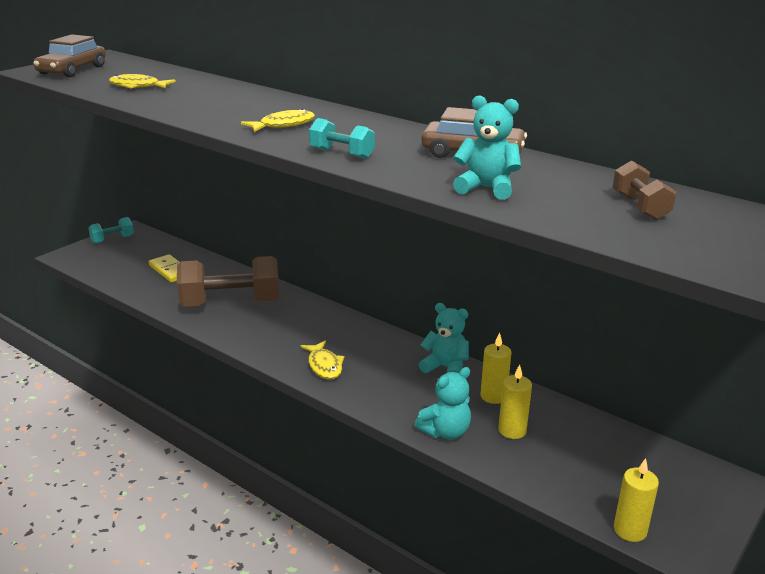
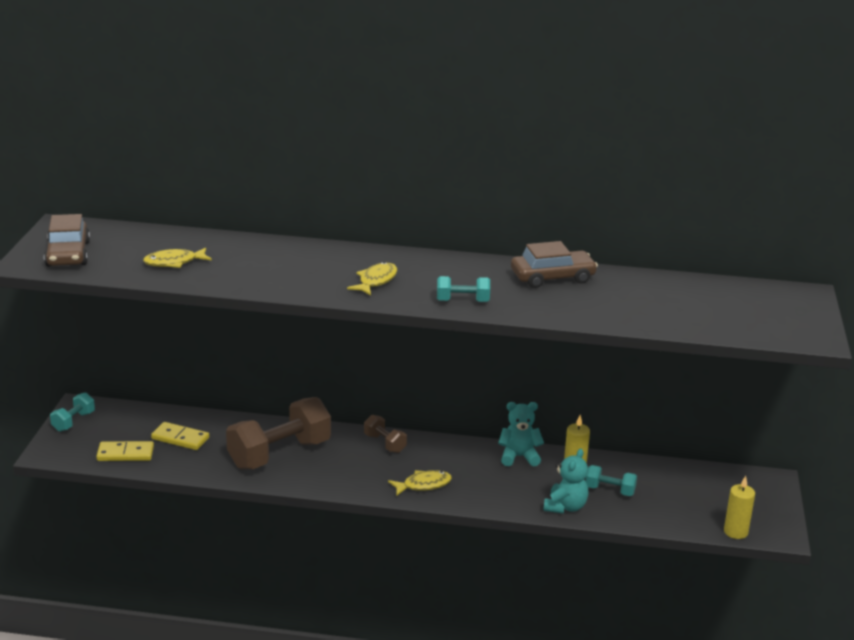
camera: 30 degrees left, 0 degrees up
yellow fish [300,341,344,379] -> yellow fish turned 60 degrees counterclockwise [388,470,452,496]
turquoise teddy bear [453,95,521,200] -> none
yellow candle [498,364,532,439] -> turquoise dumbbell [585,465,637,496]
brown dumbbell [613,160,676,220] -> brown dumbbell moved to [364,415,407,453]
none -> yellow domino [96,441,154,461]

